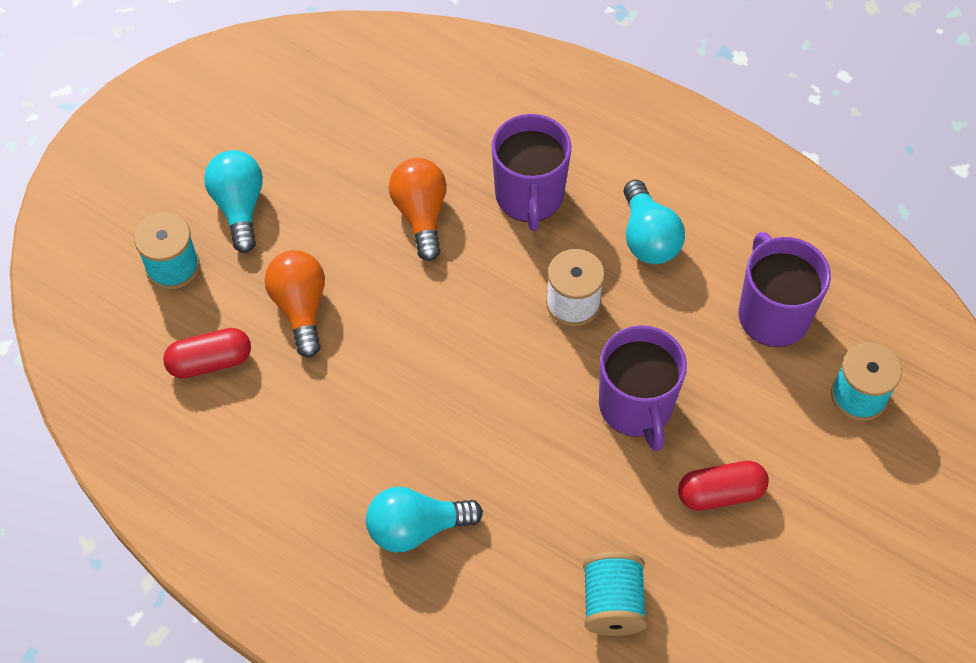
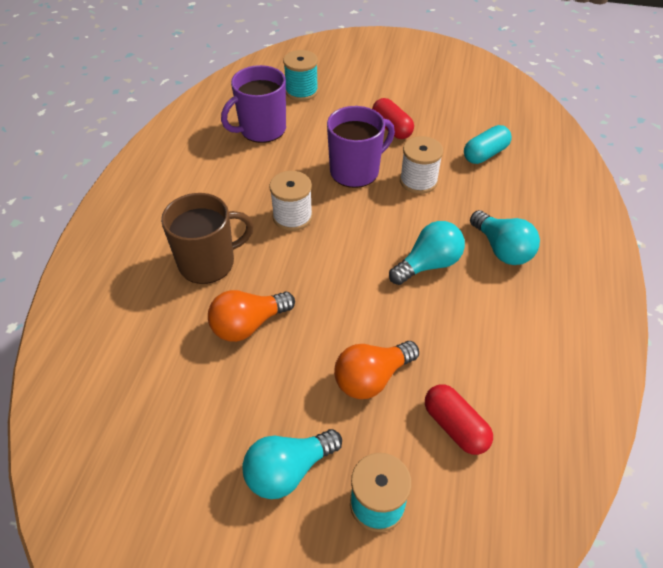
camera: 110 degrees left, 10 degrees down
purple mug [492,114,571,231] -> brown mug [161,193,254,284]
turquoise spool [583,552,647,636] -> turquoise capsule [464,125,512,164]
turquoise light bulb [624,180,685,264] -> turquoise light bulb moved to [389,221,465,285]
none -> white spool [400,136,443,194]

